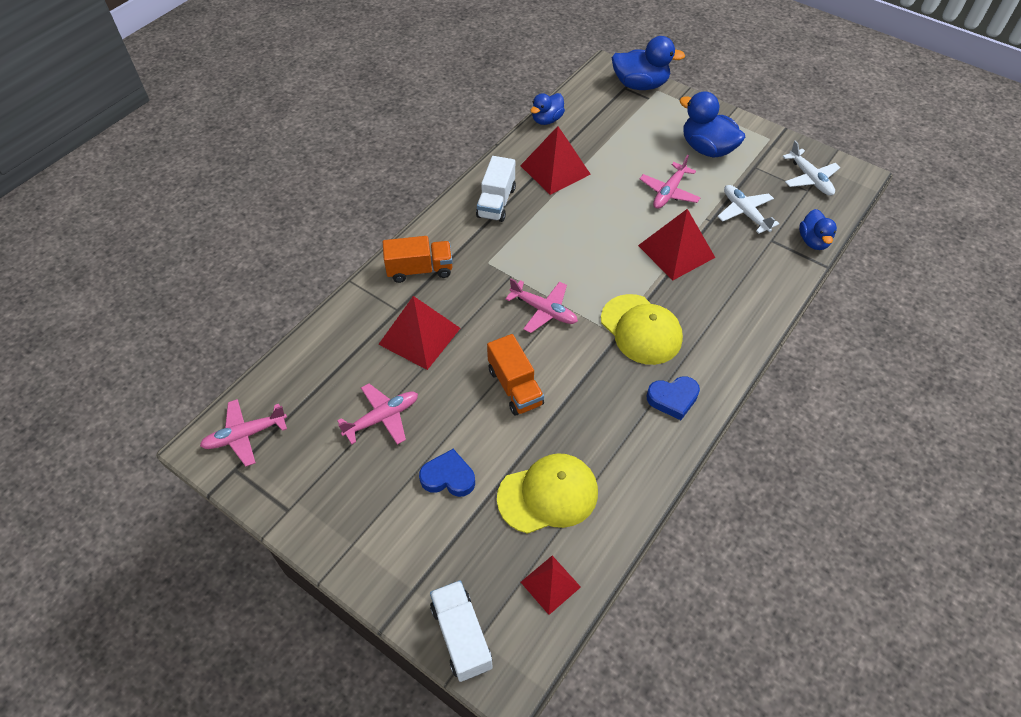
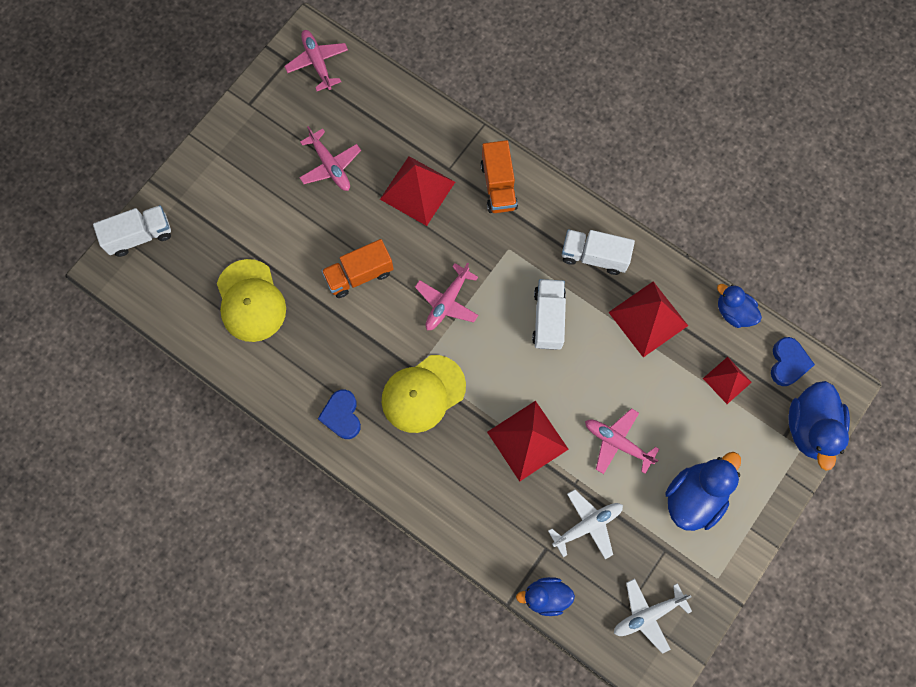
camera: 90 degrees right, 20 degrees up
blue heart [419,449,475,497] -> blue heart moved to [771,337,815,386]
red pyramid [521,556,581,615] -> red pyramid moved to [703,357,752,404]
none -> white truck [532,279,566,350]

